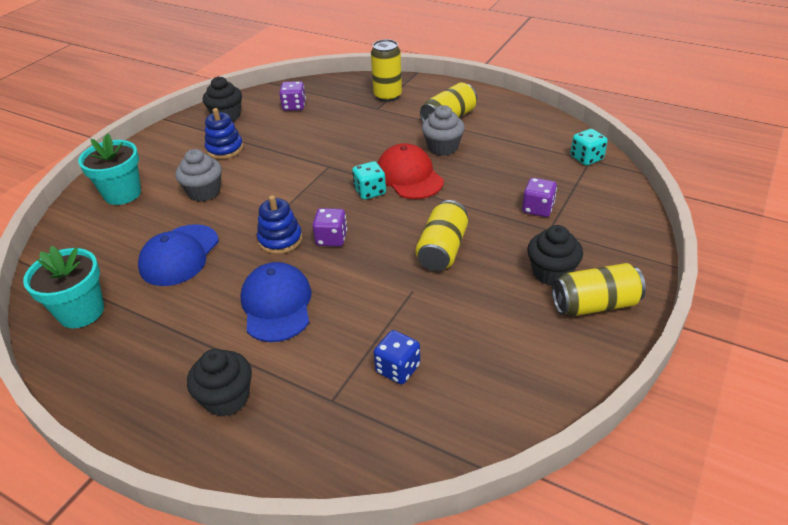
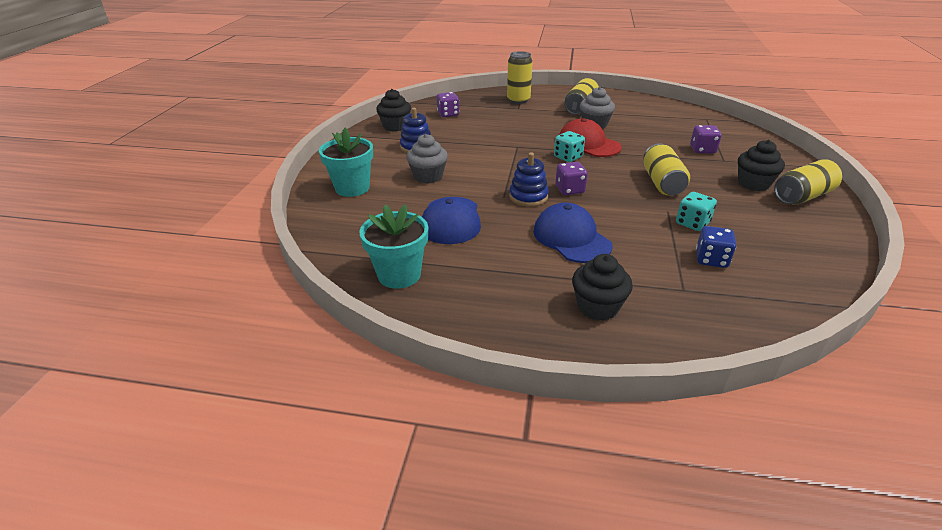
camera: 20 degrees left, 5 degrees down
turquoise dice [570,129,608,166] -> turquoise dice moved to [676,192,717,231]

